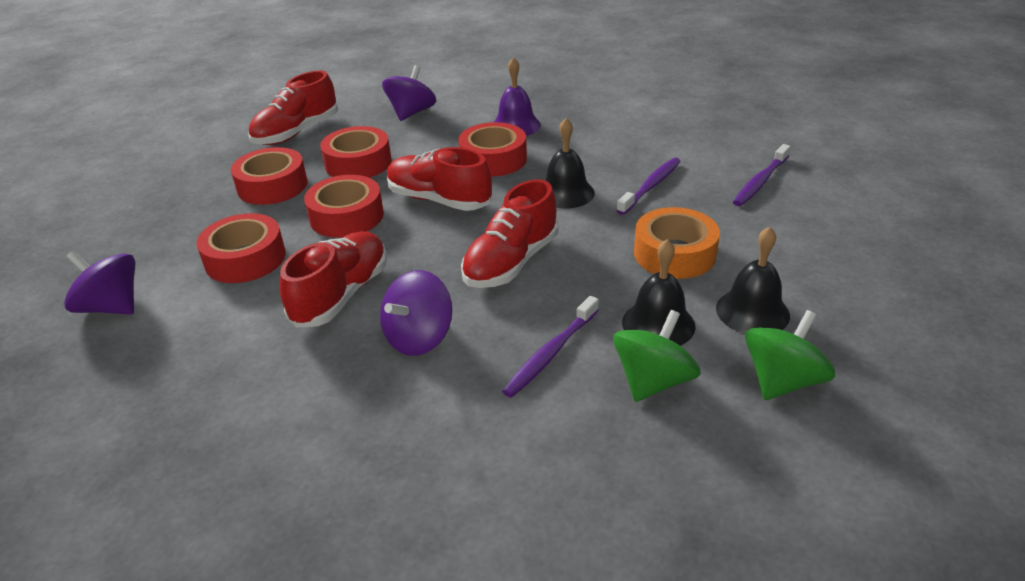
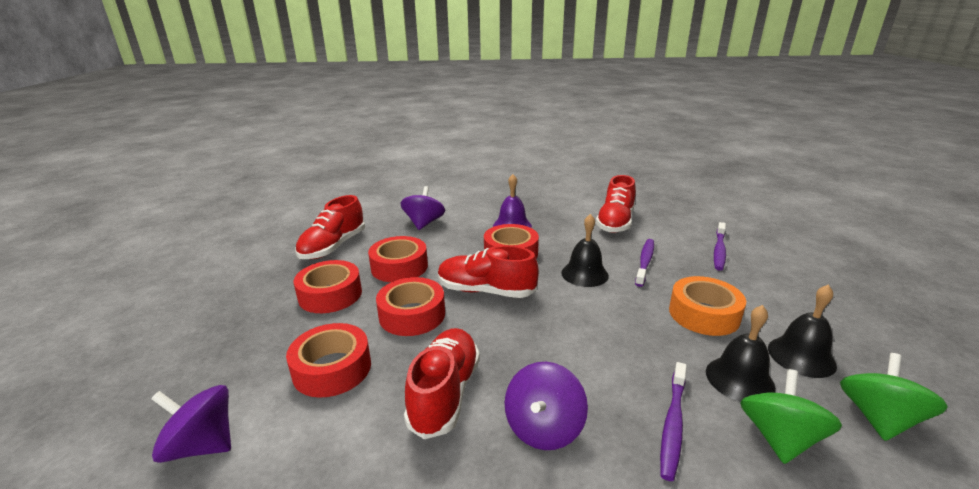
camera: 15 degrees left, 10 degrees down
red shoe [461,179,558,288] -> red shoe moved to [596,175,636,233]

